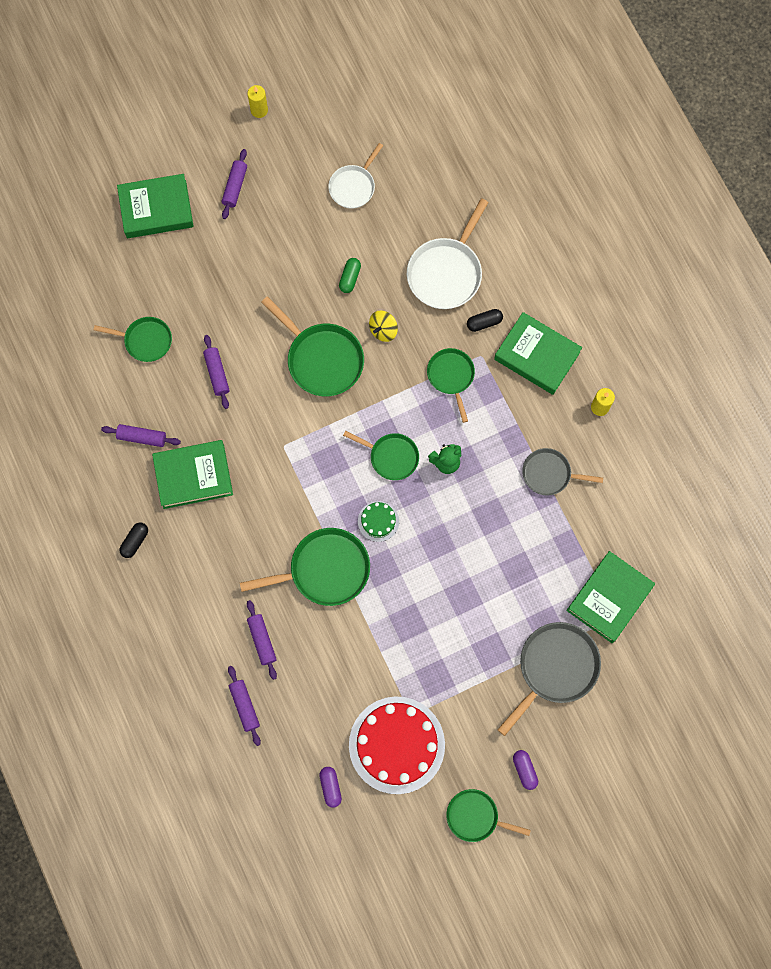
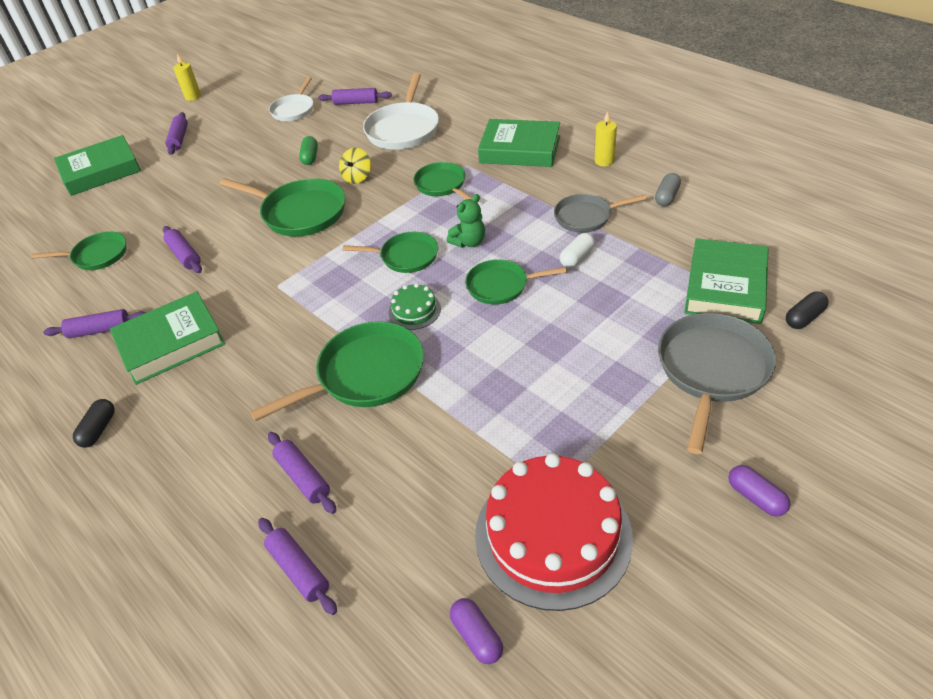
camera: 15 degrees left, 30 degrees down
green pan [446,789,531,842] -> green pan moved to [465,259,568,305]
black capsule [467,309,503,332] -> black capsule moved to [786,292,829,329]
none -> purple rolling pin [318,88,392,105]
none -> white capsule [560,233,595,268]
none -> grey capsule [655,173,681,206]

